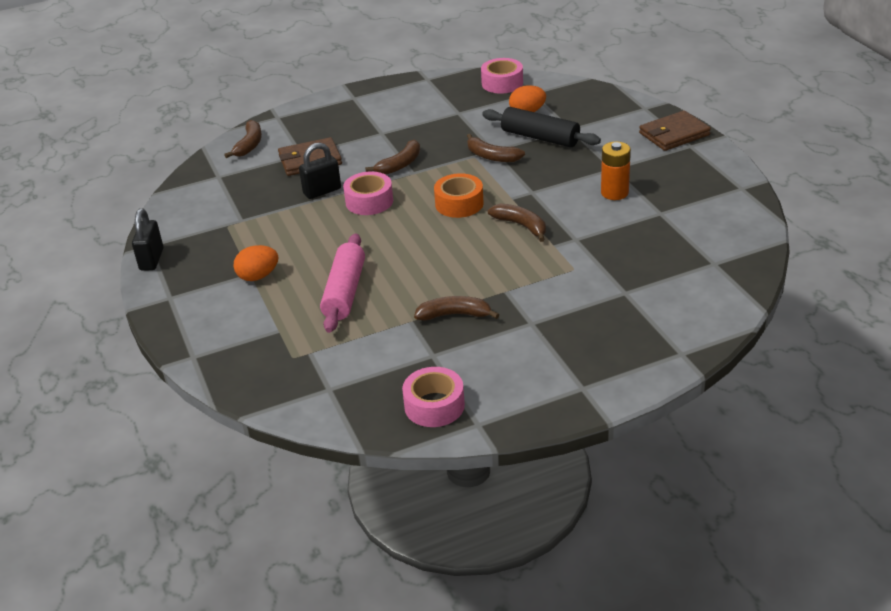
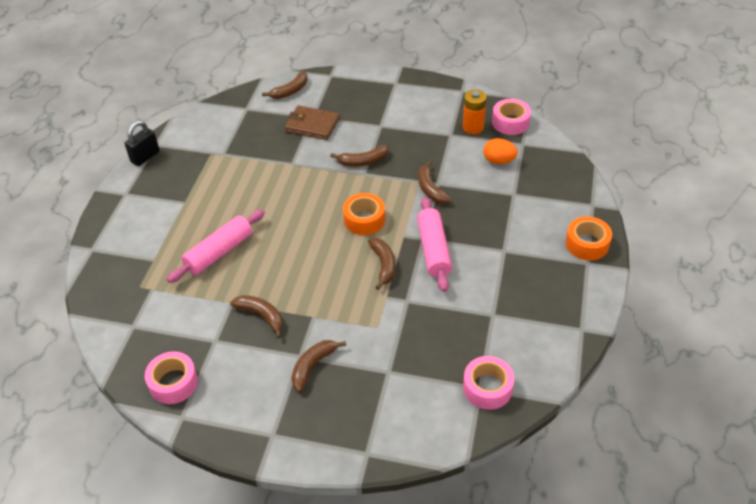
camera: 35 degrees right, 10 degrees up
orange egg [233,245,279,281] -> none
black padlock [299,143,341,199] -> none
pink tape [343,171,393,215] -> pink tape moved to [463,356,514,410]
black rolling pin [482,107,601,148] -> none
orange battery [601,141,631,200] -> orange battery moved to [463,90,486,134]
brown wallet [639,110,711,151] -> orange tape [565,216,612,261]
none -> brown banana [291,340,346,392]
none -> pink rolling pin [417,197,452,292]

